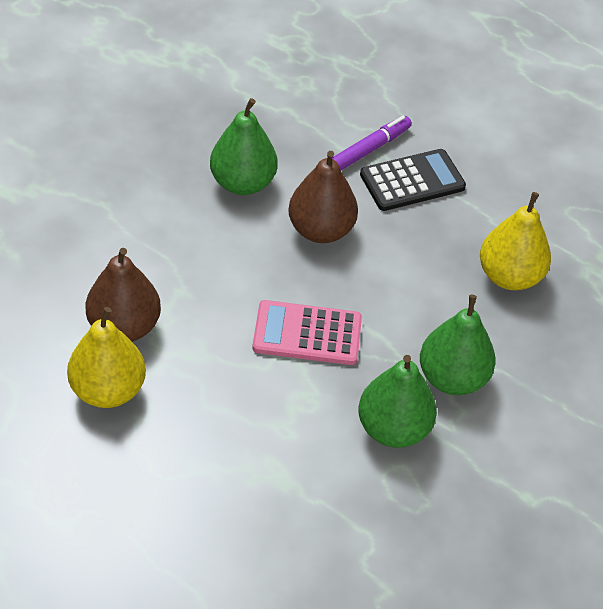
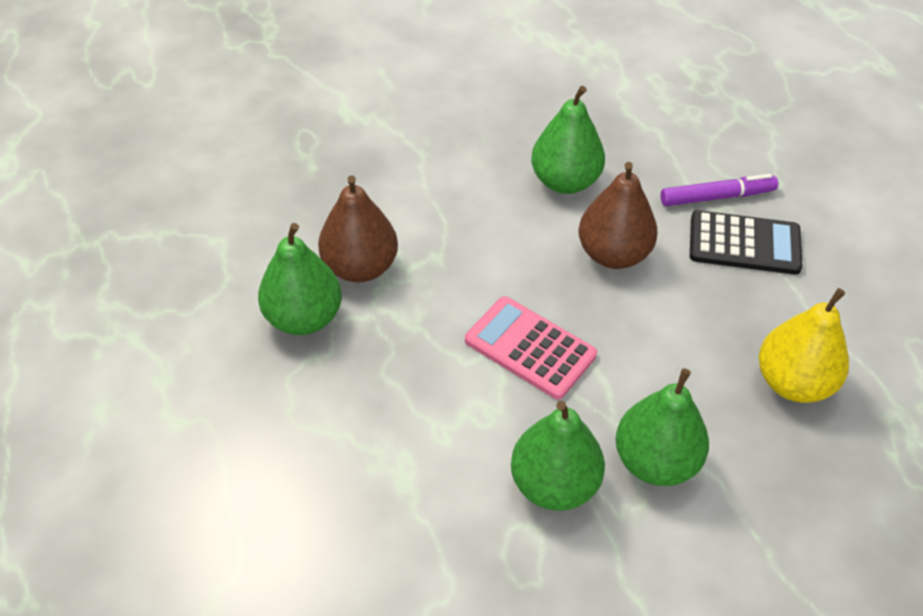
camera: 35 degrees right, 0 degrees up
yellow pear [67,307,146,408] -> green pear [258,223,342,335]

